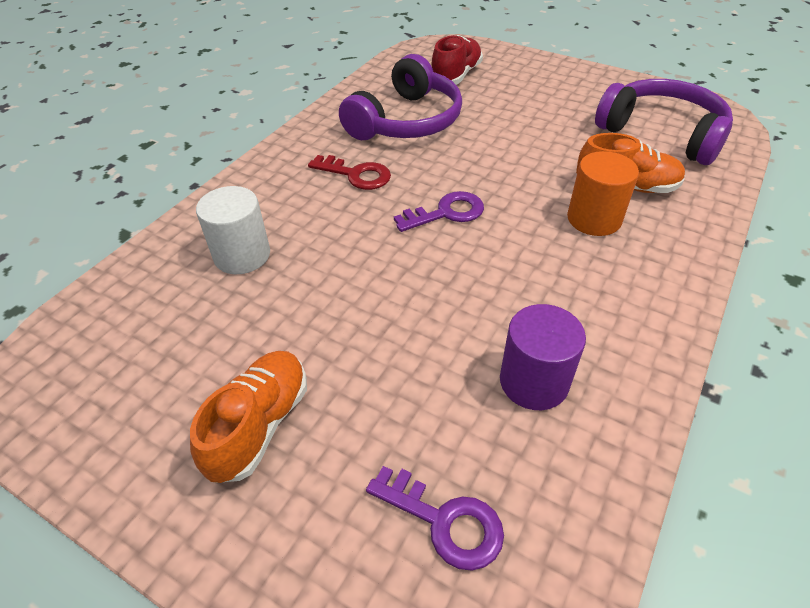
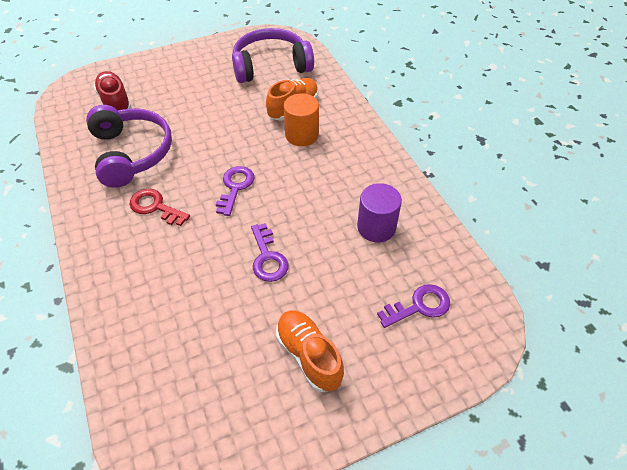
camera: 55 degrees left, 5 degrees up
white cylinder [196,186,270,274] -> none
red key [308,155,391,190] -> red key turned 120 degrees counterclockwise [129,189,190,226]
none -> purple key [251,223,288,282]

